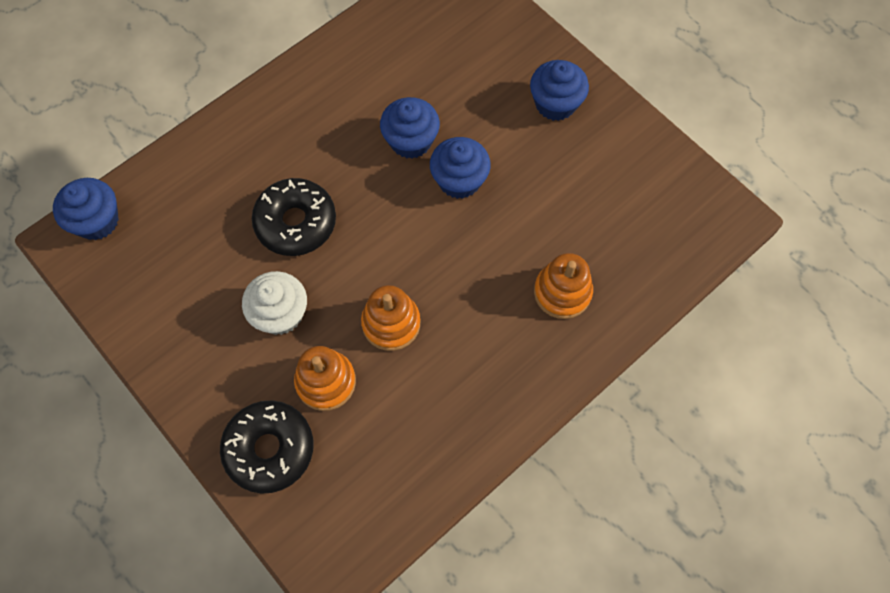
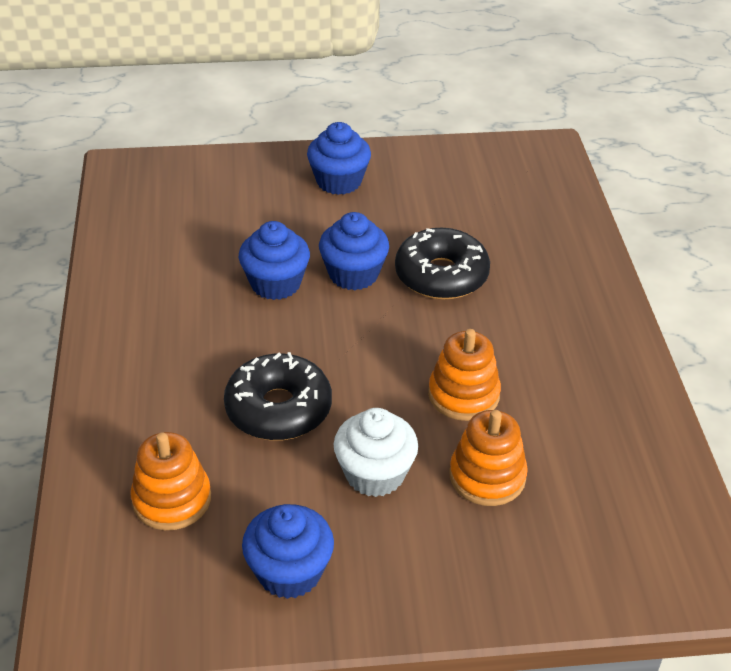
camera: 55 degrees left, 25 degrees down
blue cupcake [53,178,119,240] -> blue cupcake moved to [242,504,334,599]
black donut [220,400,313,494] -> black donut moved to [395,228,490,300]
orange stacking toy [534,253,593,319] -> orange stacking toy moved to [130,432,211,530]

